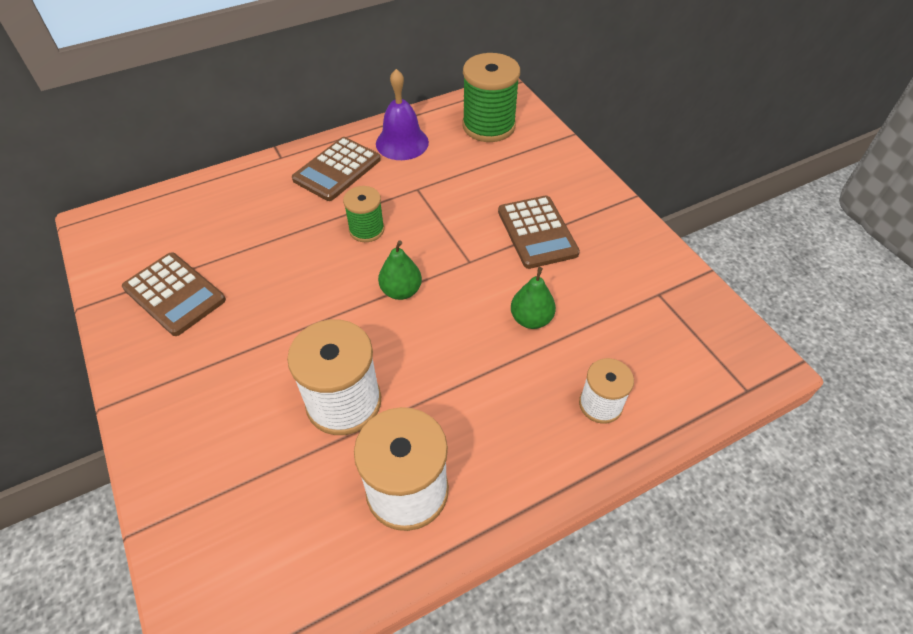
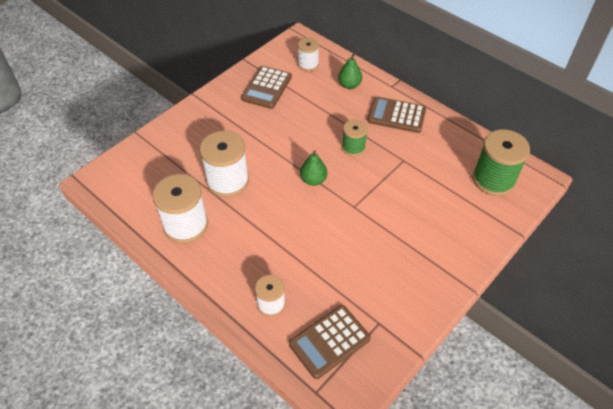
camera: 70 degrees right, 0 degrees up
purple bell [376,69,429,160] -> none
brown calculator [498,196,580,269] -> brown calculator moved to [289,305,371,379]
green pear [511,267,556,329] -> green pear moved to [338,53,362,89]
none -> white spool [298,38,319,71]

